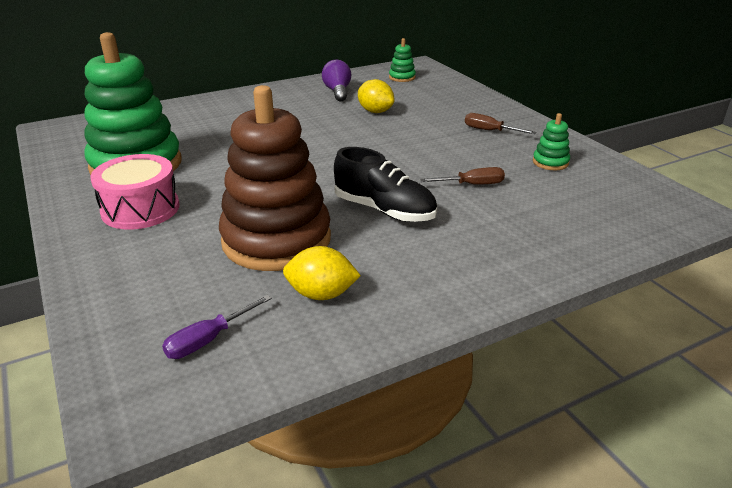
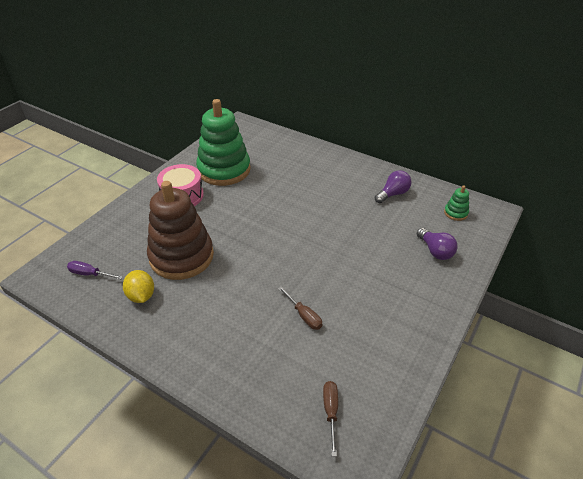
camera: 60 degrees right, 10 degrees up
black shoe [334,147,437,222] -> none
yellow lemon [358,79,394,113] -> none
brown screwdriver [465,113,537,134] -> brown screwdriver moved to [323,381,338,456]
green stacking toy [533,113,570,170] -> none
none -> purple light bulb [417,228,458,260]

